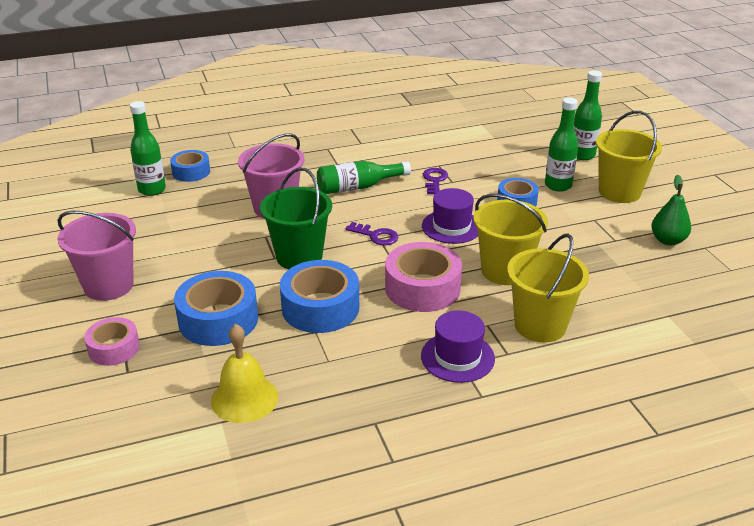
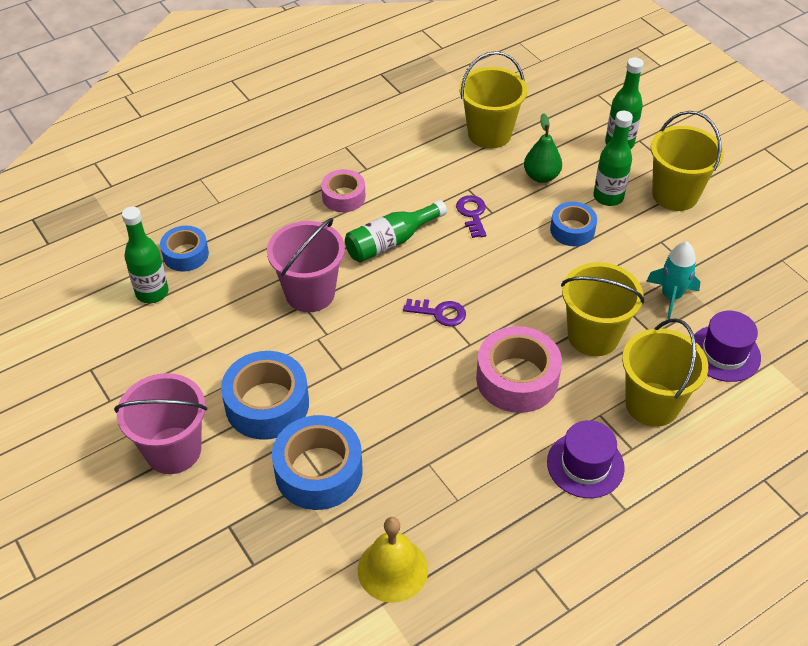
camera: 15 degrees left, 15 degrees up
pink tape [84,317,140,366] -> pink tape moved to [321,169,365,212]
green bucket [260,168,332,269] -> none
blue tape [280,260,359,333] -> blue tape moved to [221,351,309,440]
purple hat [422,188,478,244] -> purple hat moved to [694,311,761,382]
green pear [651,175,691,245] -> green pear moved to [524,113,562,183]
none -> yellow bucket [459,51,527,149]
none -> turquoise rocket [646,242,700,319]

